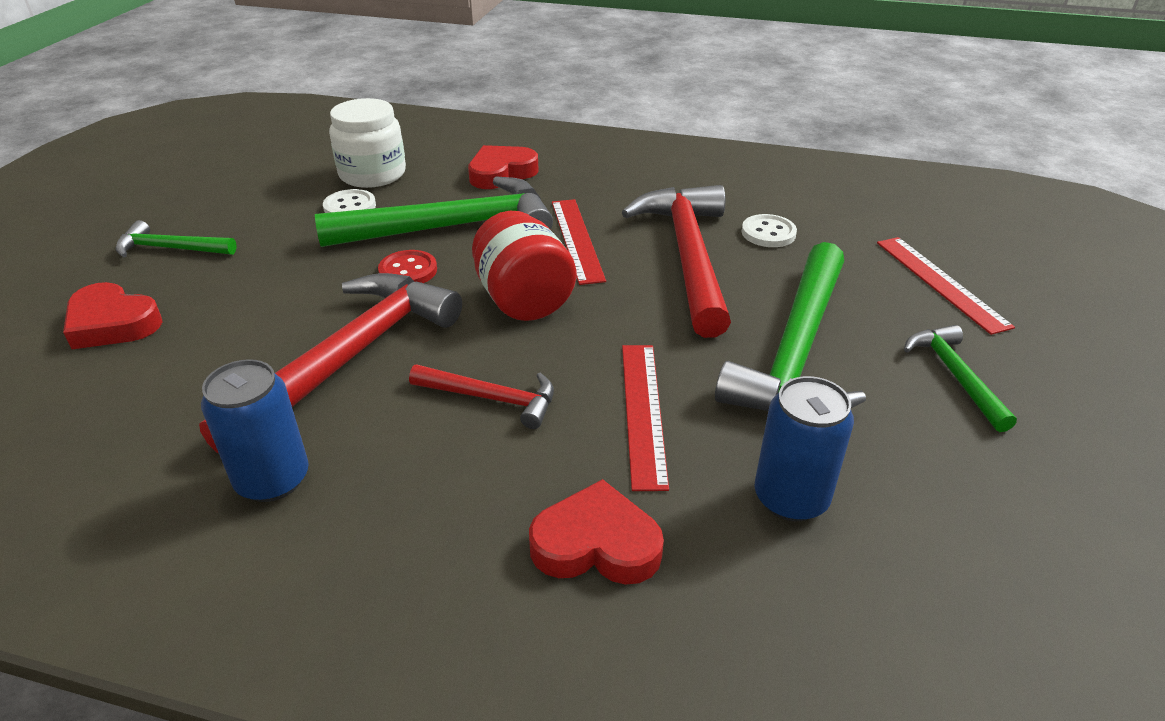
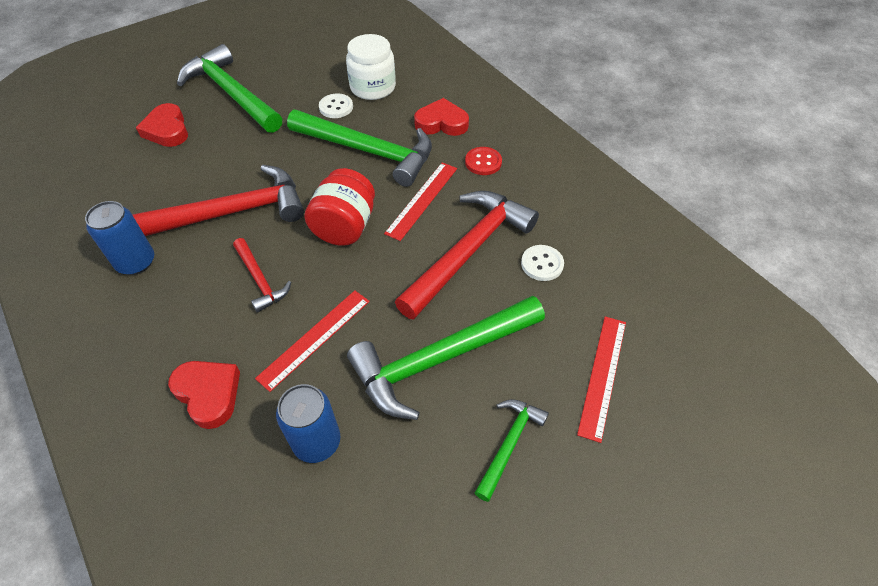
camera: 40 degrees right, 15 degrees up
green hammer [115,220,237,257] -> green hammer [177,44,282,133], size x1.98
red button [378,250,437,283] -> red button moved to [465,147,502,175]

